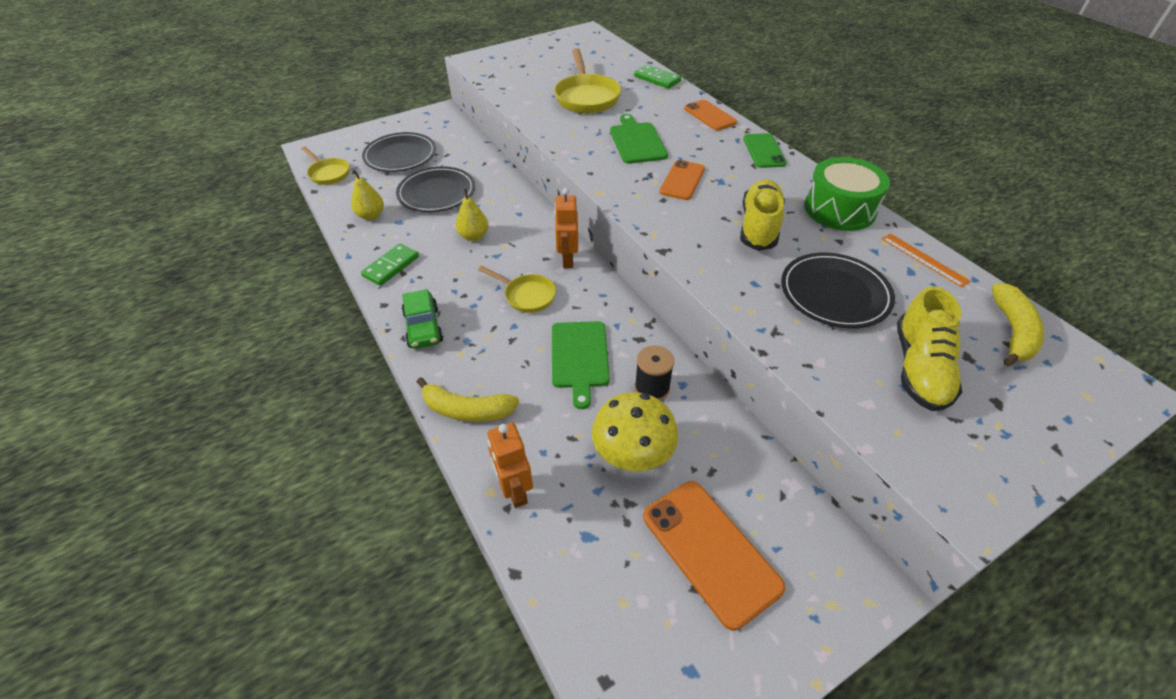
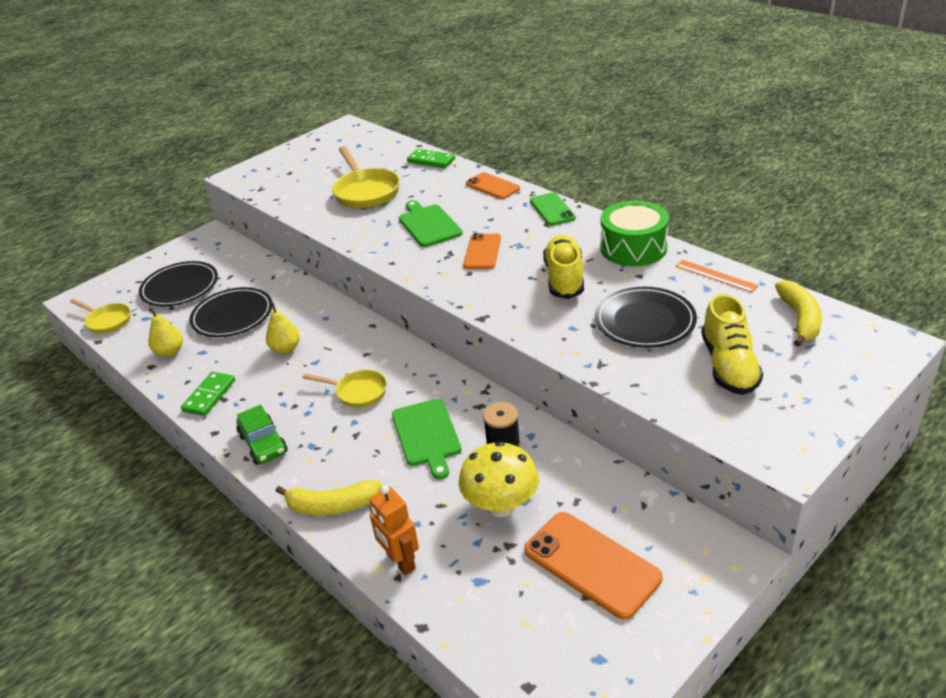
camera: 10 degrees left, 10 degrees down
orange robot [554,188,578,268] -> none

